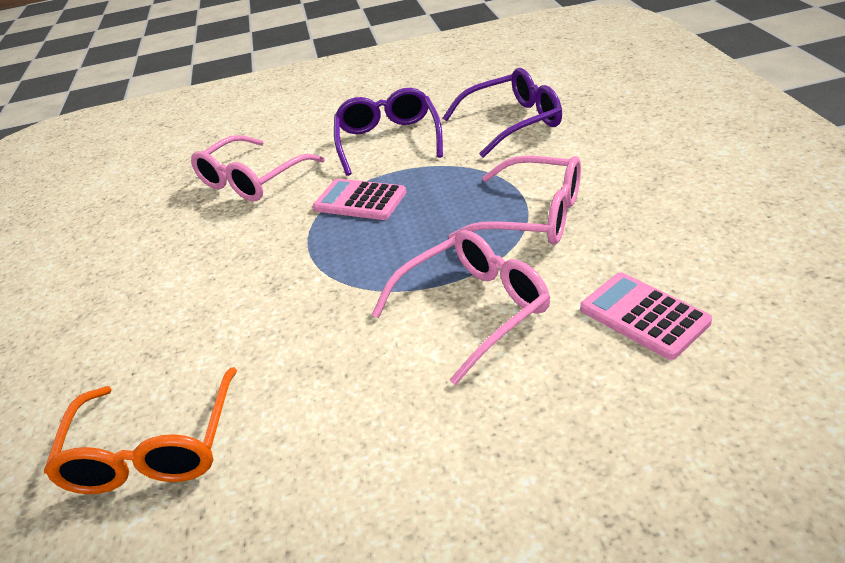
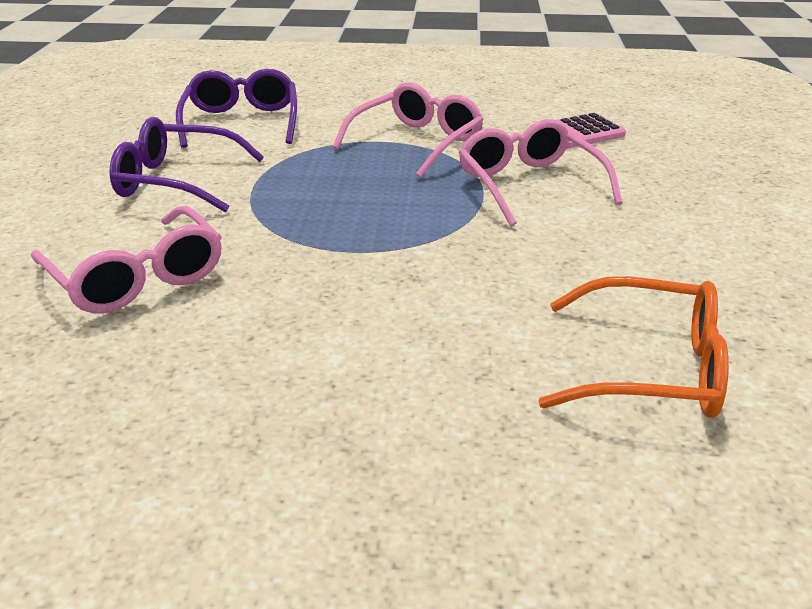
camera: 80 degrees left, 5 degrees down
pink calculator [313,179,406,220] -> none

